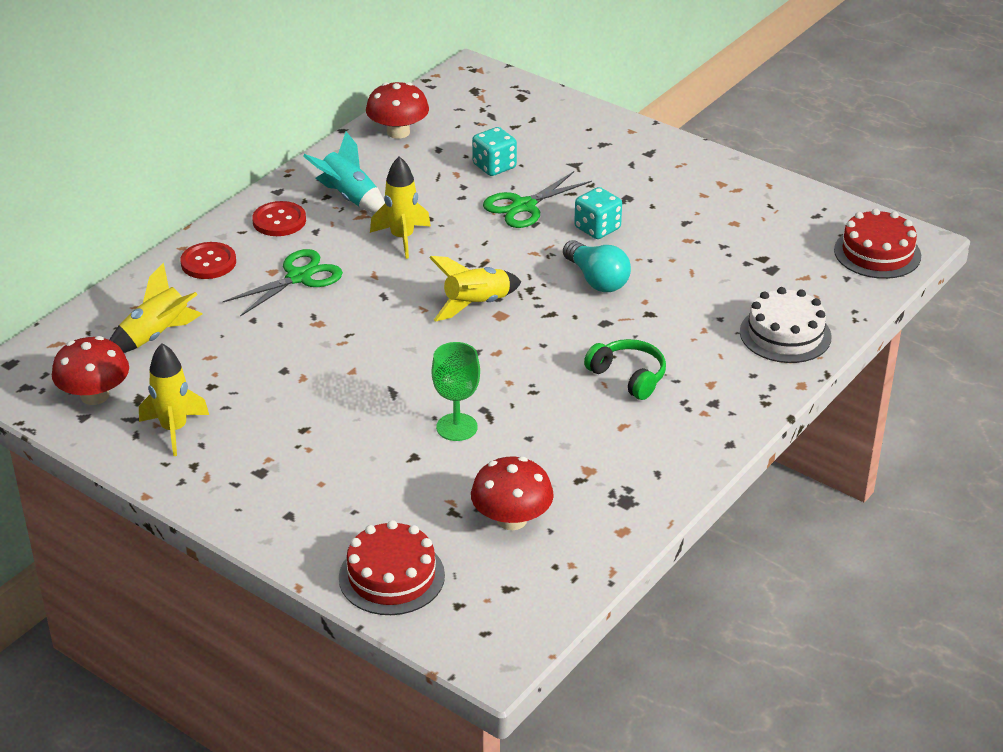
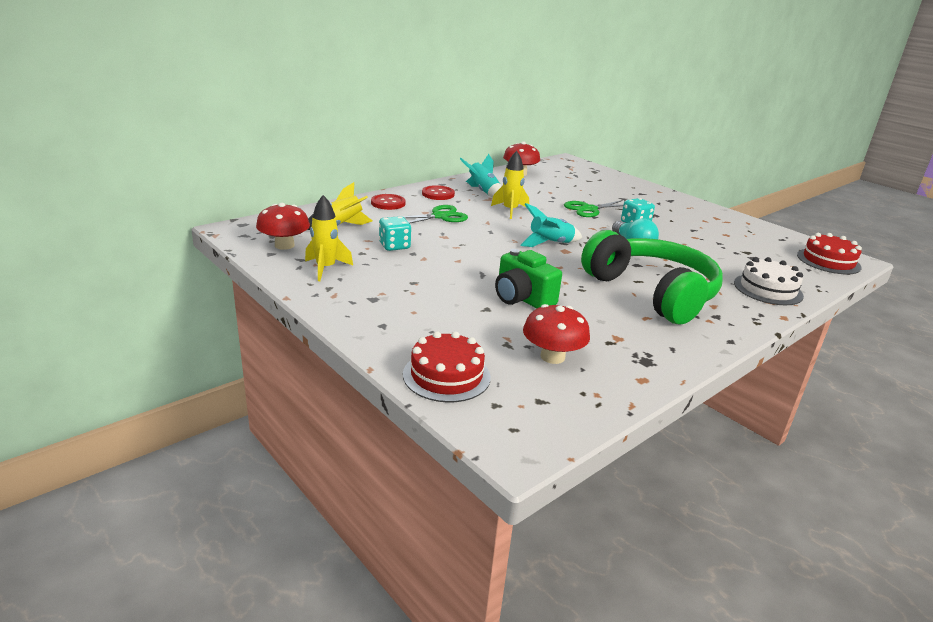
camera: 10 degrees right, 10 degrees down
yellow rocket [429,256,521,322] -> turquoise rocket [521,203,582,247]
green goblet [432,342,480,441] -> green camera [495,249,562,308]
turquoise dice [472,127,517,176] -> turquoise dice moved to [379,216,411,251]
green headphones [584,339,666,400] -> green headphones [581,230,723,325], size x2.31

